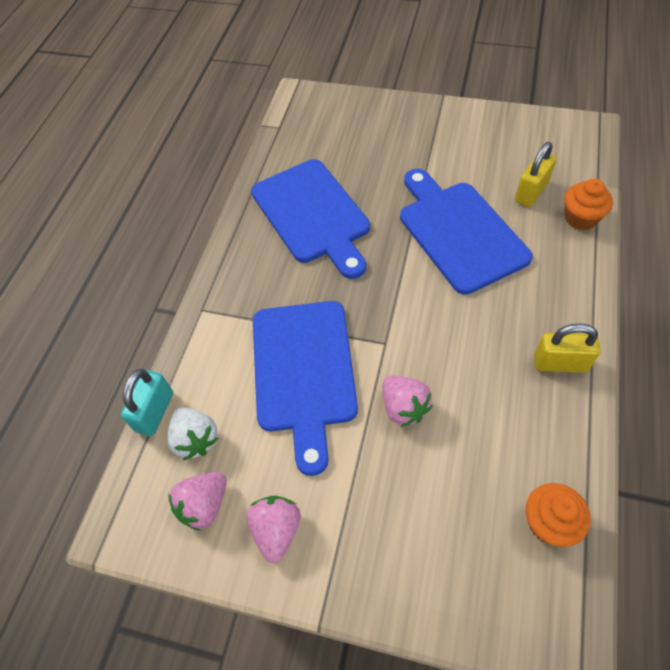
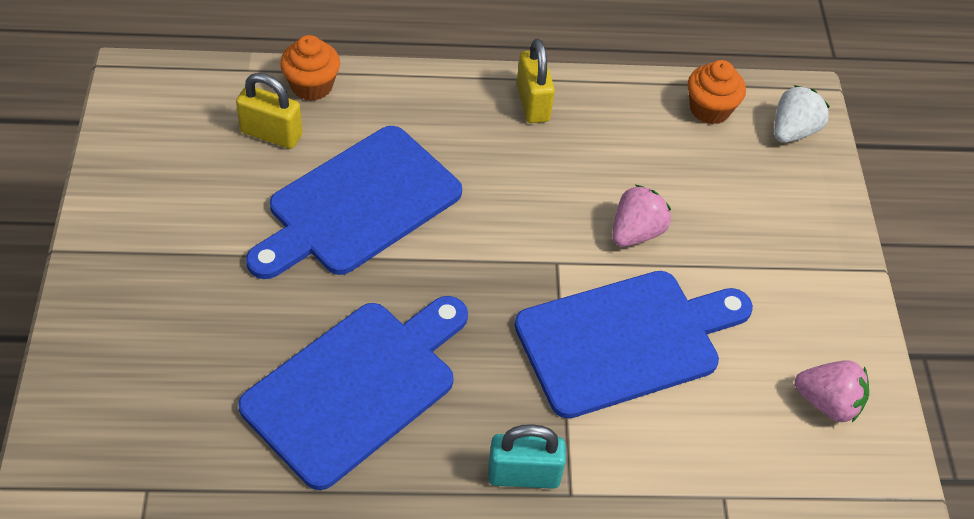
camera: 115 degrees left, 5 degrees down
turquoise padlock [121,369,173,436] -> turquoise padlock moved to [488,424,566,489]
white strawberry [167,407,218,460] -> white strawberry moved to [774,85,830,143]
pink strawberry [247,496,301,563] -> none

